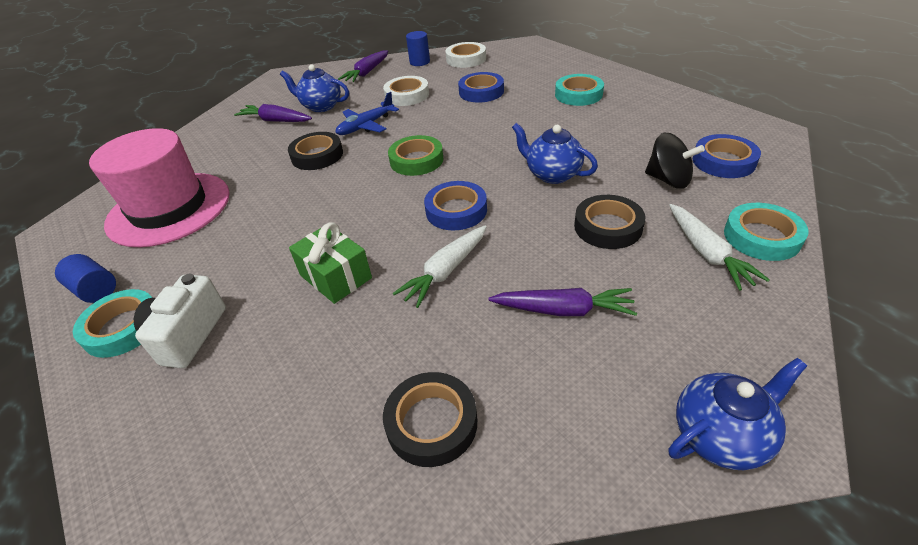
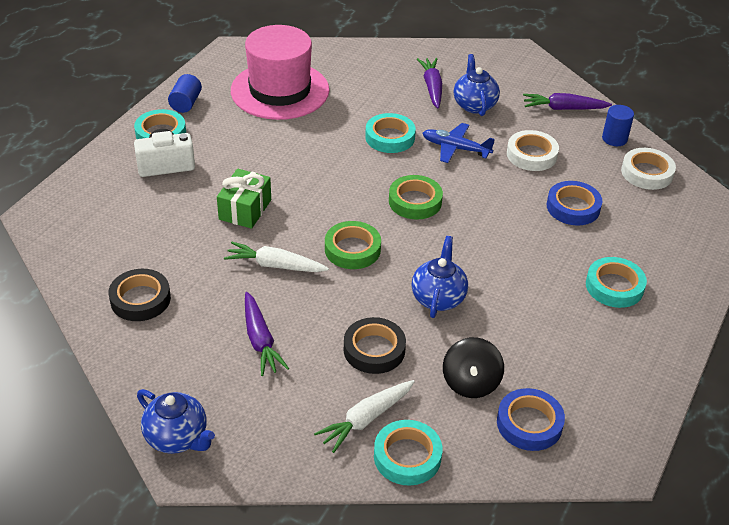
camera: 60 degrees right, 0 degrees up
black tape [288,132,343,170] -> turquoise tape [365,113,416,153]
blue tape [424,181,487,230] -> green tape [325,221,381,269]

